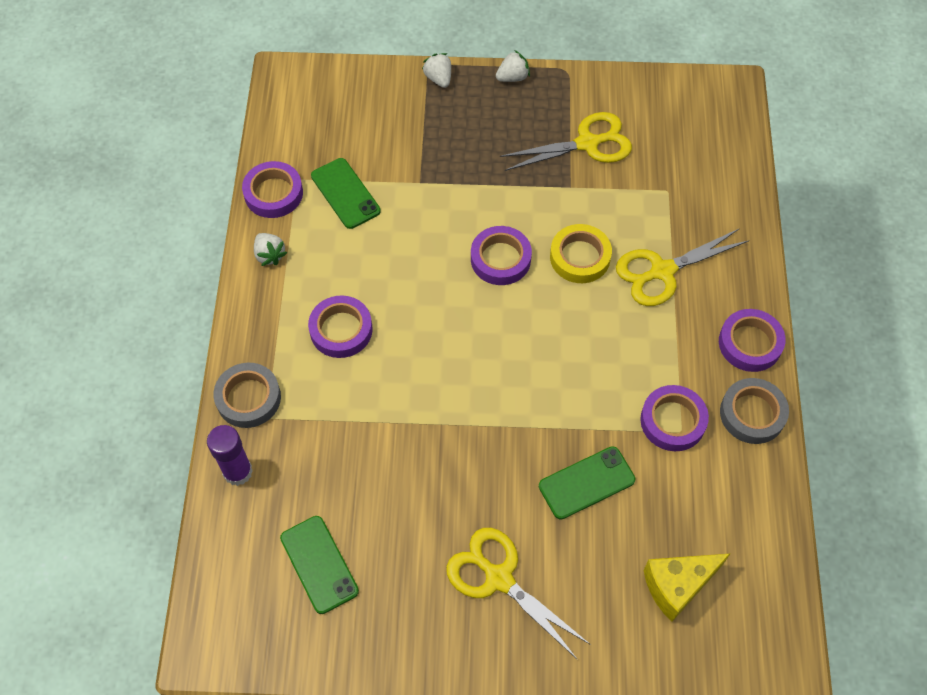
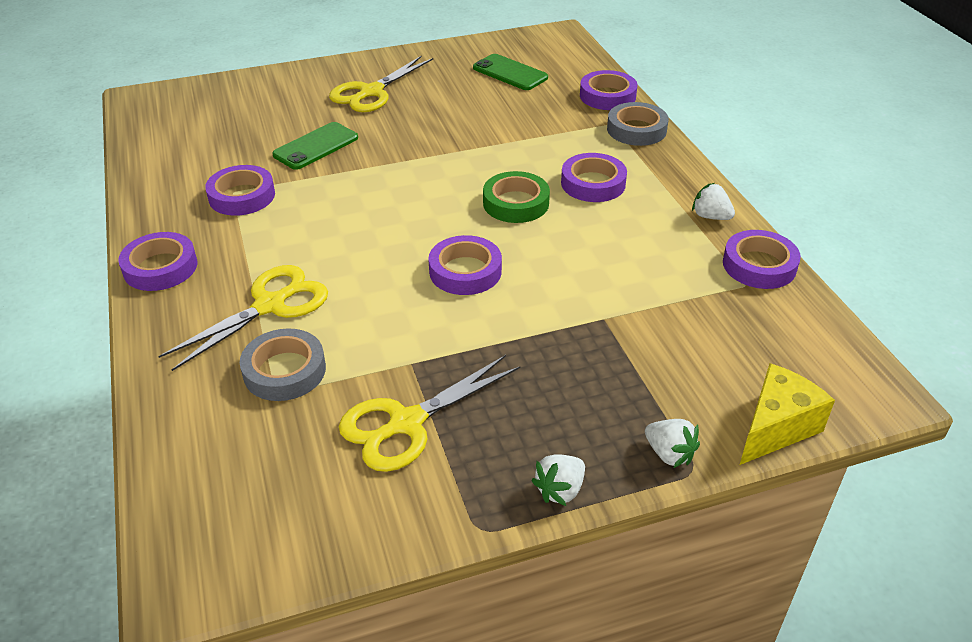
camera: 160 degrees right, 20 degrees down
purple glue stick [207,425,253,486] -> purple tape [580,70,637,110]
green phone [311,158,381,229] -> none
yellow scissors [446,528,591,660] -> yellow scissors turned 105 degrees clockwise [329,55,433,112]
yellow tape [550,224,612,283] -> none
yellow cheese [643,554,730,622] -> yellow cheese moved to [740,363,835,465]
grey tape [720,378,789,444] -> grey tape moved to [240,329,326,401]
none -> green tape [483,171,550,223]

